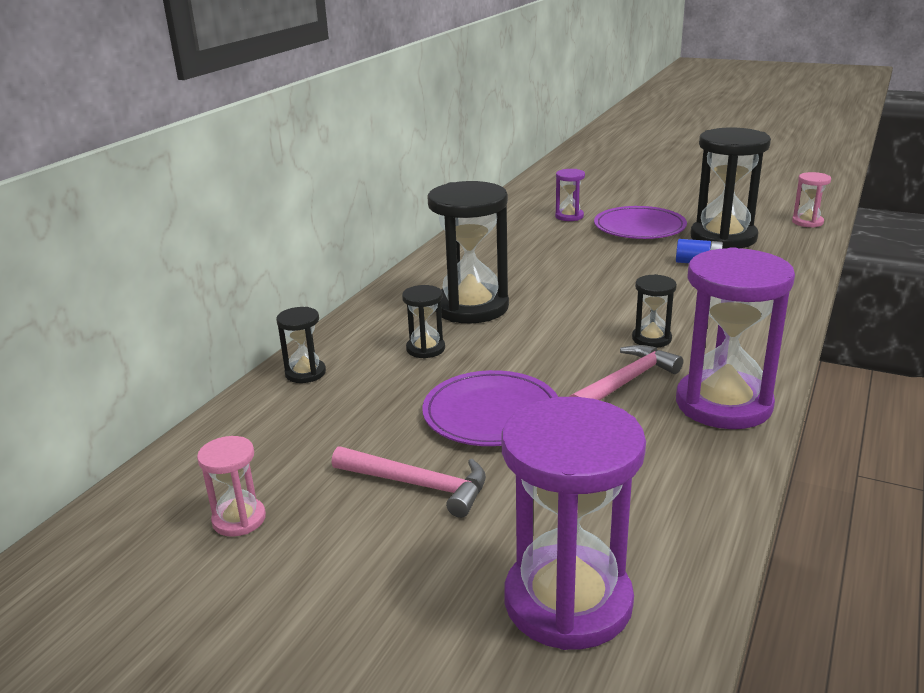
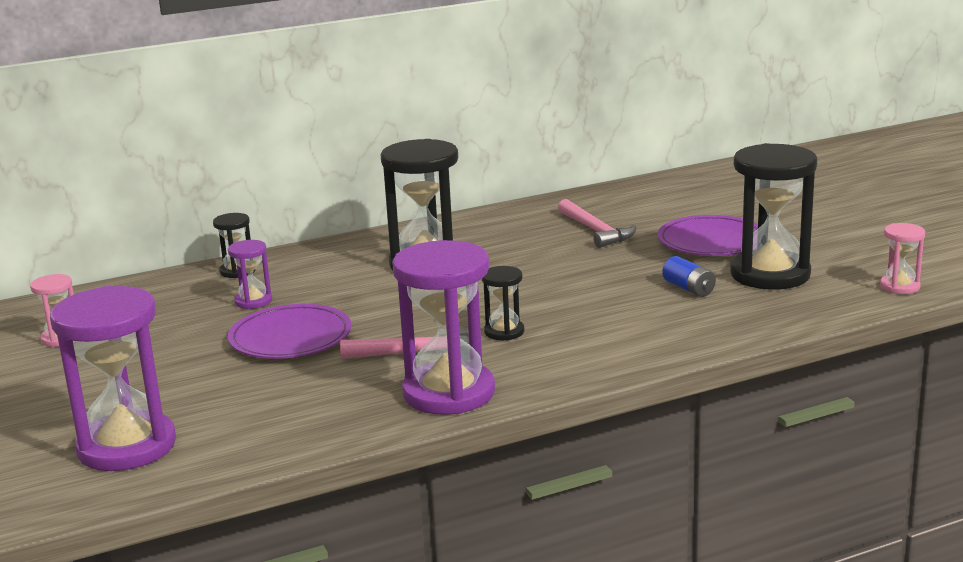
camera: 40 degrees right, 5 degrees down
pink hammer [332,446,486,518] -> pink hammer moved to [558,199,636,248]
black hourglass [402,285,445,358] -> none
purple hourglass [555,169,585,221] -> purple hourglass moved to [228,240,272,309]

